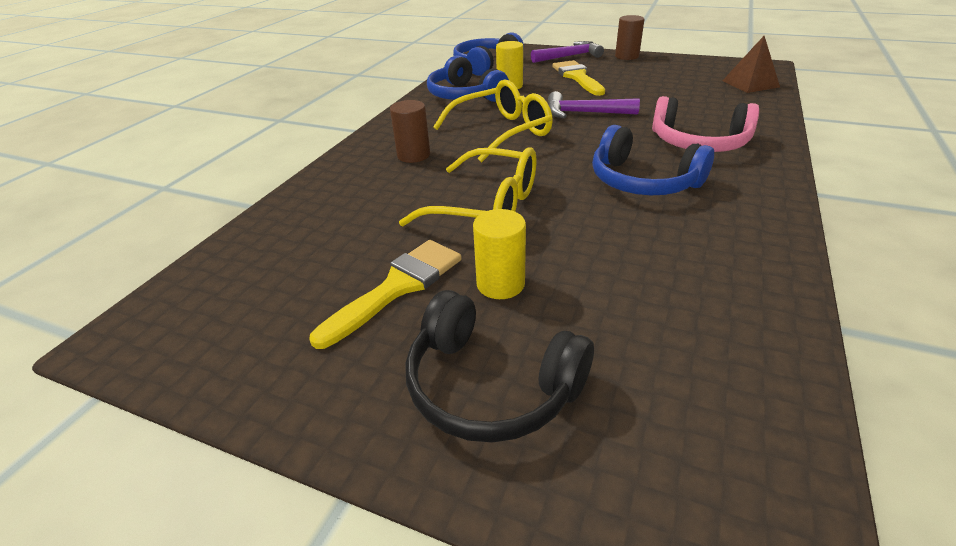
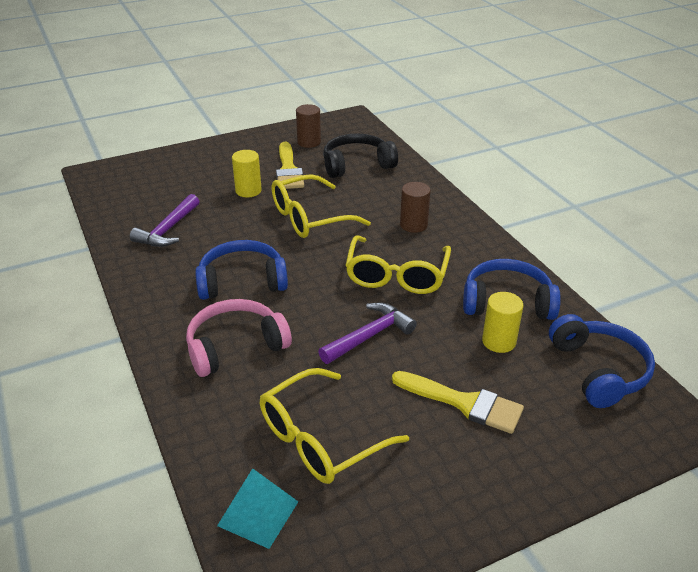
camera: 130 degrees right, 0 degrees up
black headphones [405,290,594,443] -> black headphones moved to [323,133,398,178]
purple hammer [531,41,604,63] -> purple hammer moved to [130,194,200,247]
brown cylinder [615,15,644,60] -> brown cylinder moved to [296,104,321,148]
brown pyramid [722,36,780,93] -> turquoise pyramid [217,468,298,549]
none -> yellow glasses [260,368,409,484]

